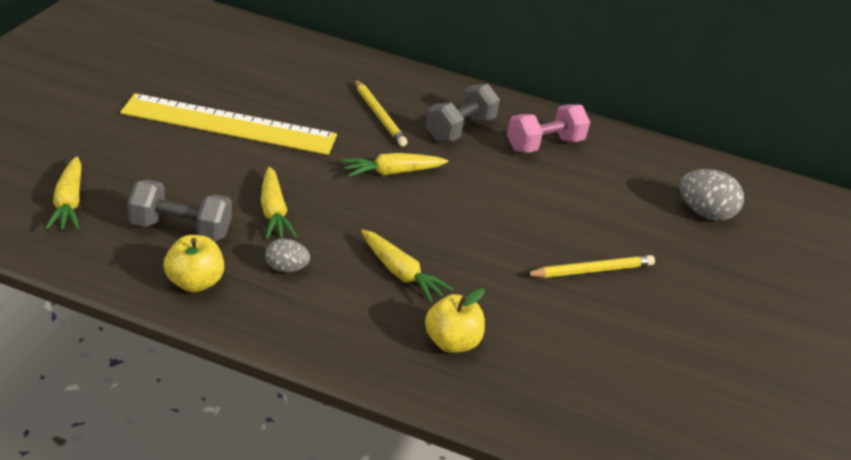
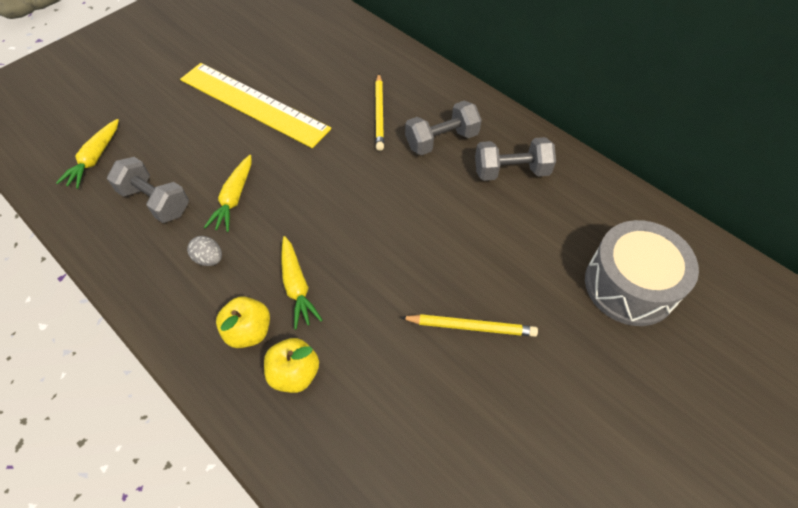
camera: 30 degrees right, 20 degrees up
yellow apple [164,235,224,292] -> yellow apple moved to [216,296,270,348]
yellow carrot [342,153,448,177] -> none
pink dumbbell [507,104,590,153] -> grey dumbbell [475,137,556,181]
grey egg [679,169,744,221] -> grey drum [585,220,699,326]

